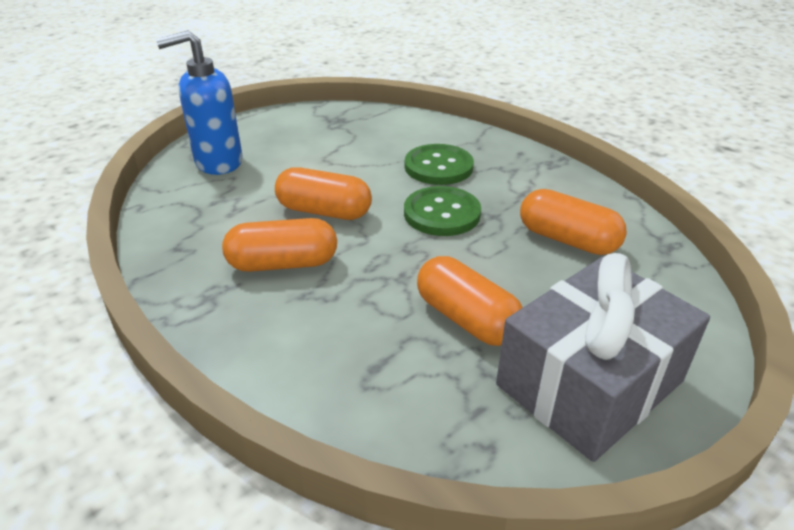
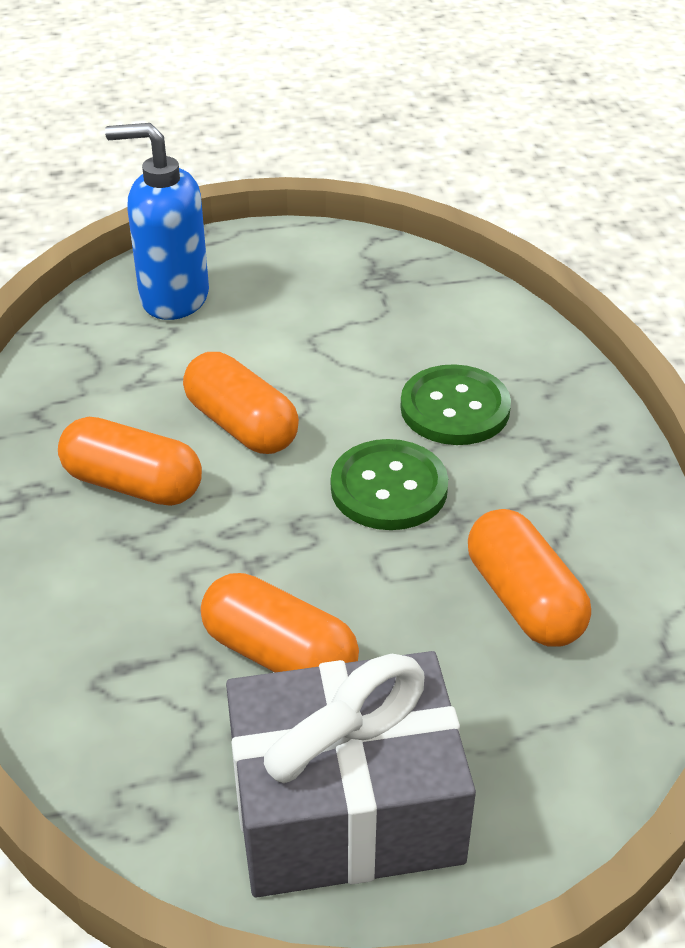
camera: 30 degrees right, 5 degrees up
orange capsule [417,256,523,346] -> orange capsule turned 45 degrees counterclockwise [201,573,359,672]

